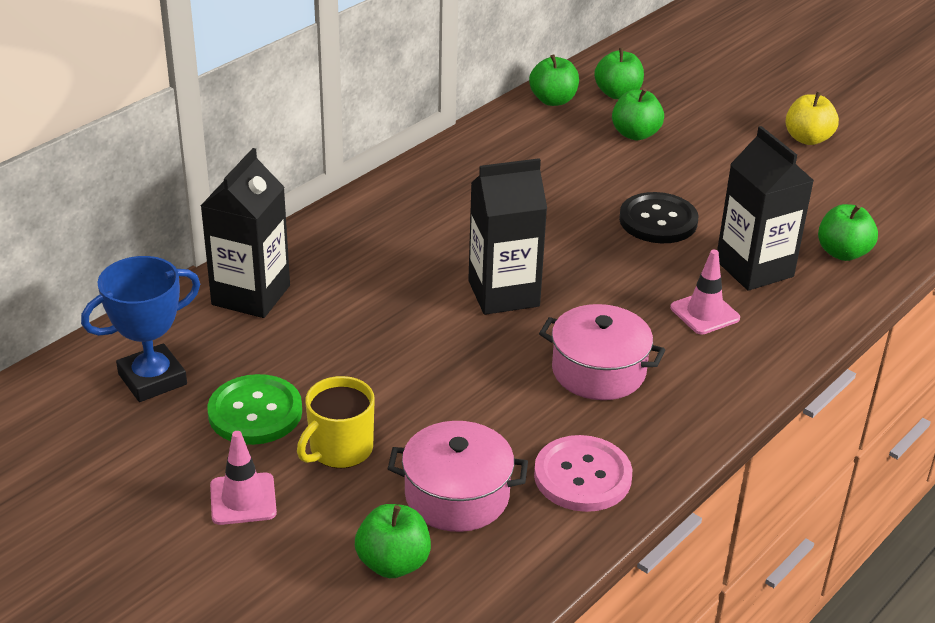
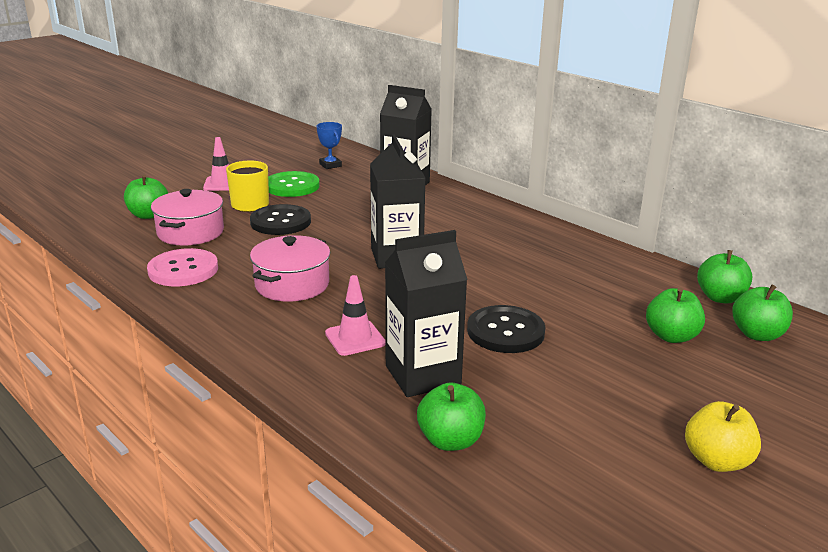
camera: 95 degrees right, 10 degrees down
blue trophy [81,256,200,402] -> blue trophy [316,122,342,169], size x0.59
none -> black button [250,204,311,235]

